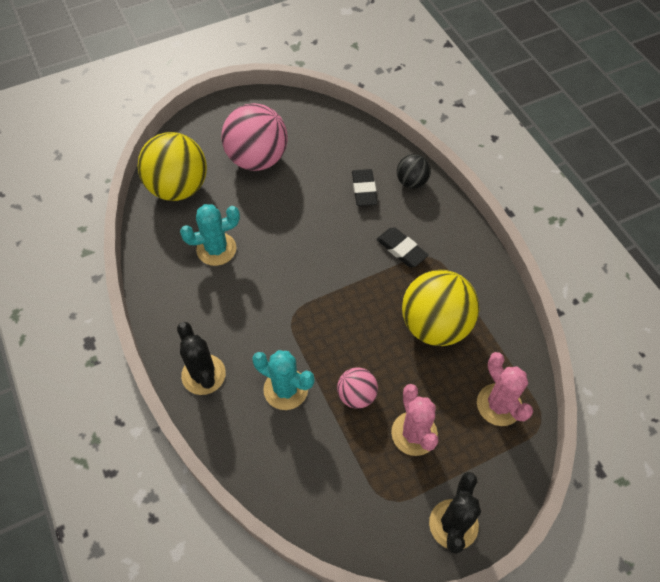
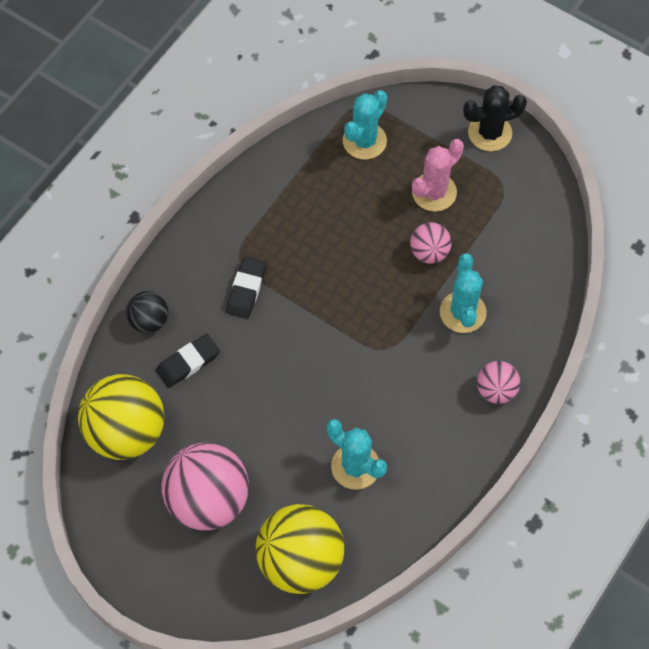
camera: 120 degrees left, 5 degrees up
black cactus [177,322,226,395] -> pink ball [477,361,520,404]
yellow ball [402,270,479,346] -> yellow ball moved to [78,374,164,460]
pink cactus [477,352,533,426] -> turquoise cactus [343,90,387,160]

